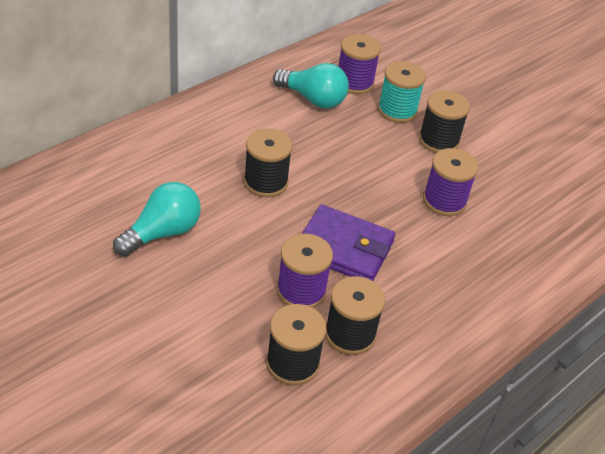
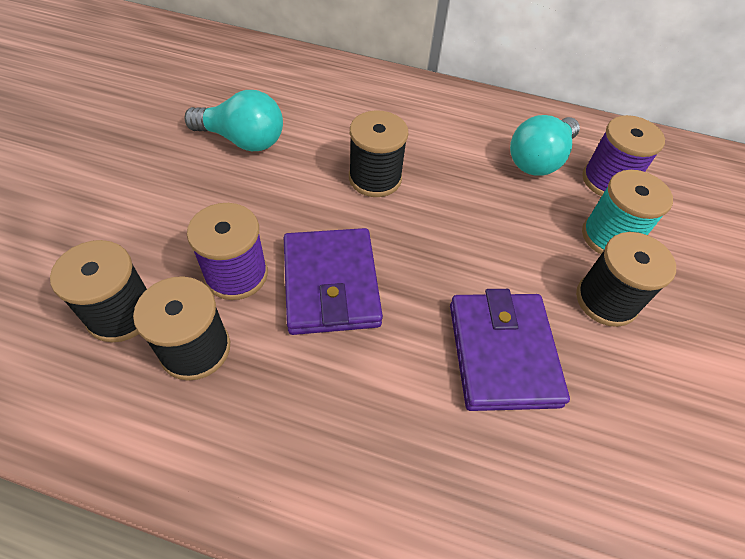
camera: 60 degrees right, 10 degrees up
turquoise light bulb [273,63,349,109] -> turquoise light bulb turned 45 degrees clockwise [510,115,580,176]
purple spool [423,148,478,216] -> purple wallet [450,289,570,411]

